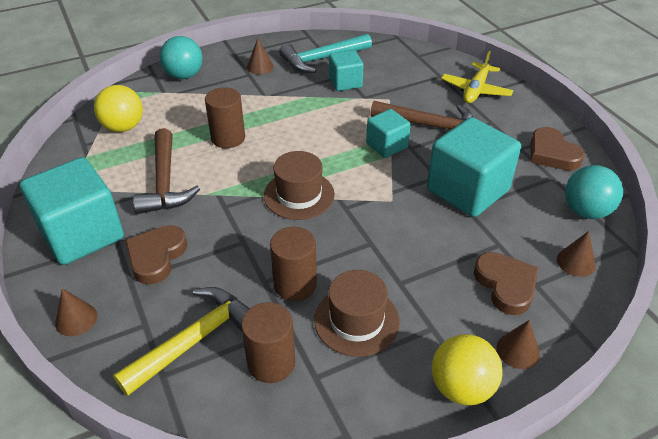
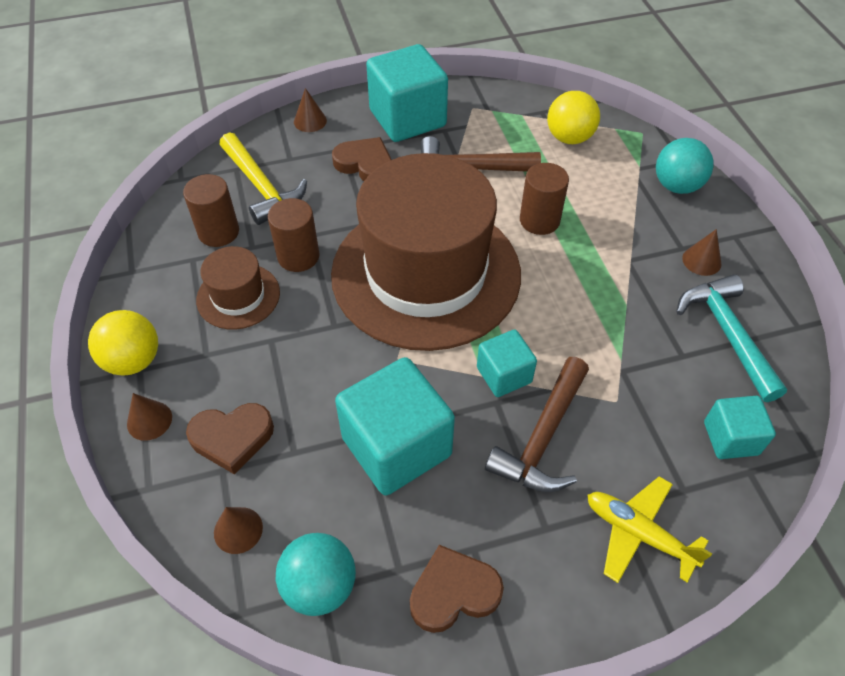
camera: 100 degrees right, 10 degrees up
brown hat [264,151,335,220] -> brown hat [331,153,521,351], size x2.34
turquoise cube [329,50,364,91] -> turquoise cube moved to [704,396,776,459]

